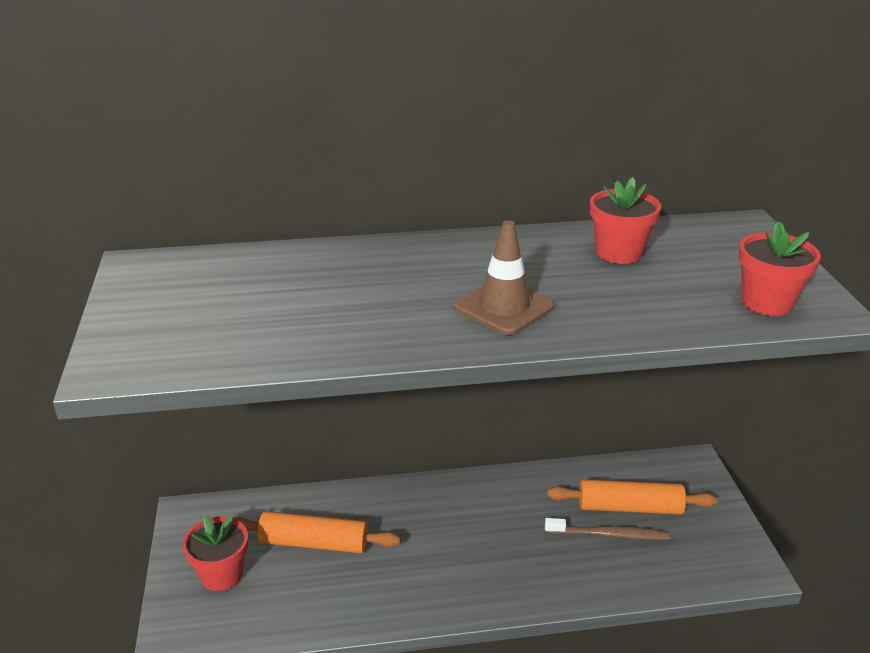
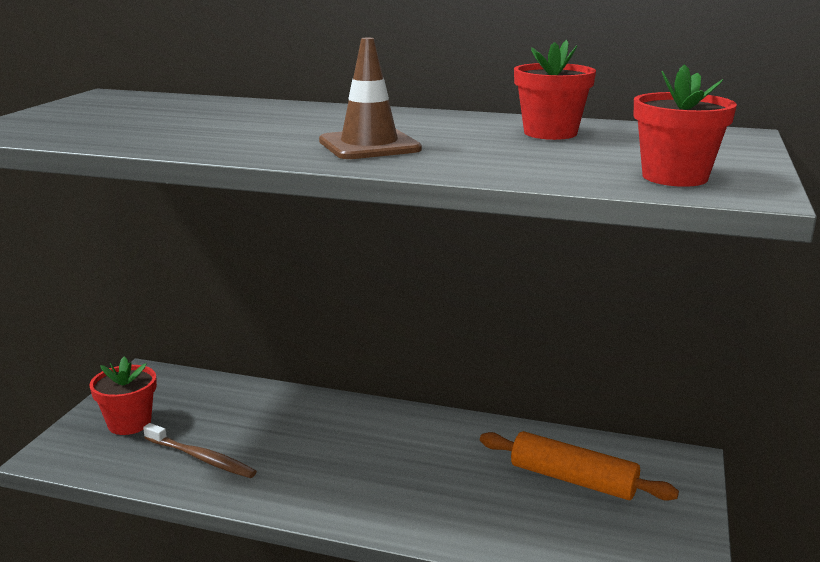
camera: 25 degrees right, 10 degrees down
orange rolling pin [234,511,401,553] -> none
brown toothbrush [545,518,670,540] -> brown toothbrush moved to [143,423,257,478]

